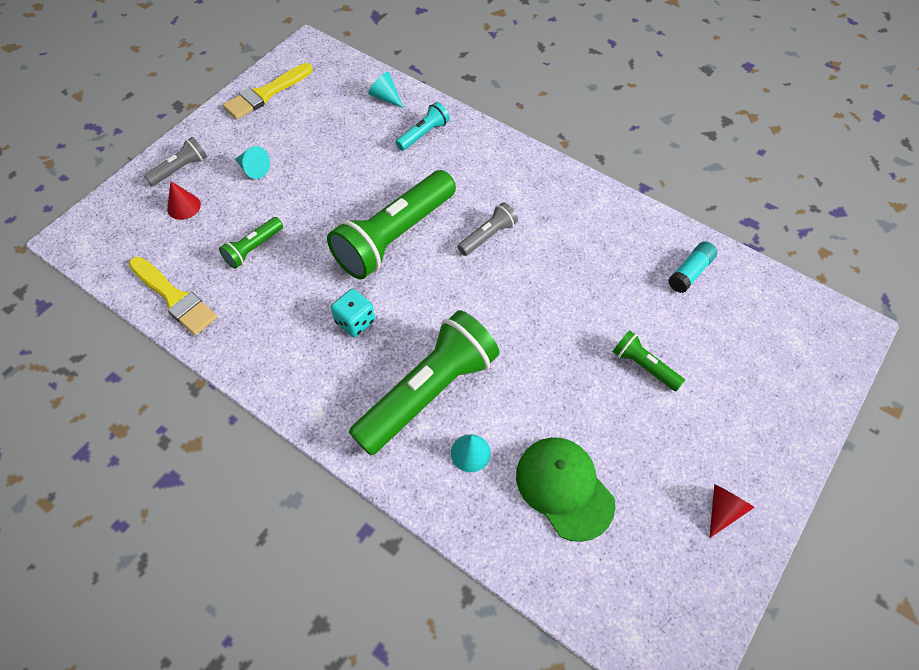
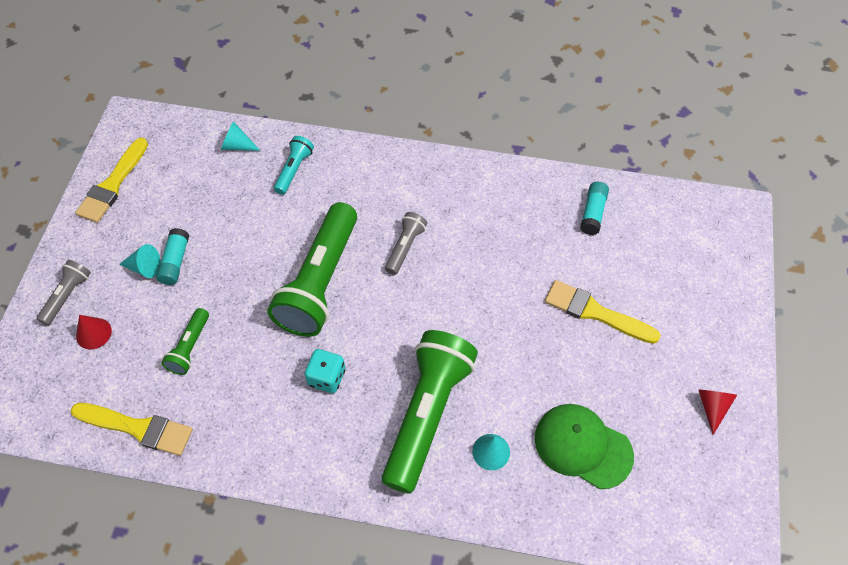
camera: 25 degrees left, 0 degrees up
green flashlight [613,330,685,391] -> yellow brush [545,280,661,344]
none -> turquoise glue stick [156,228,189,285]

